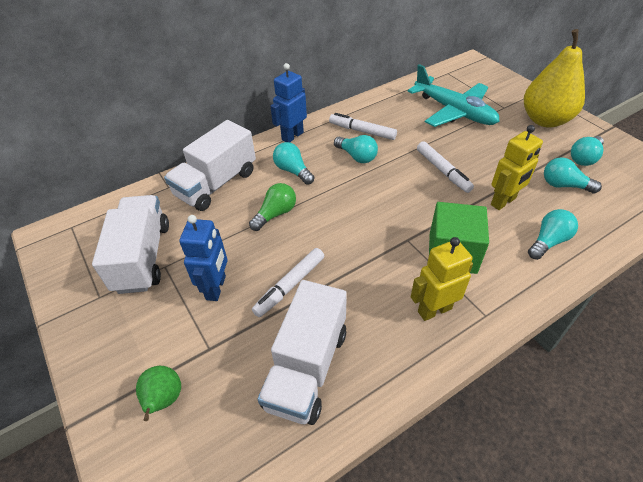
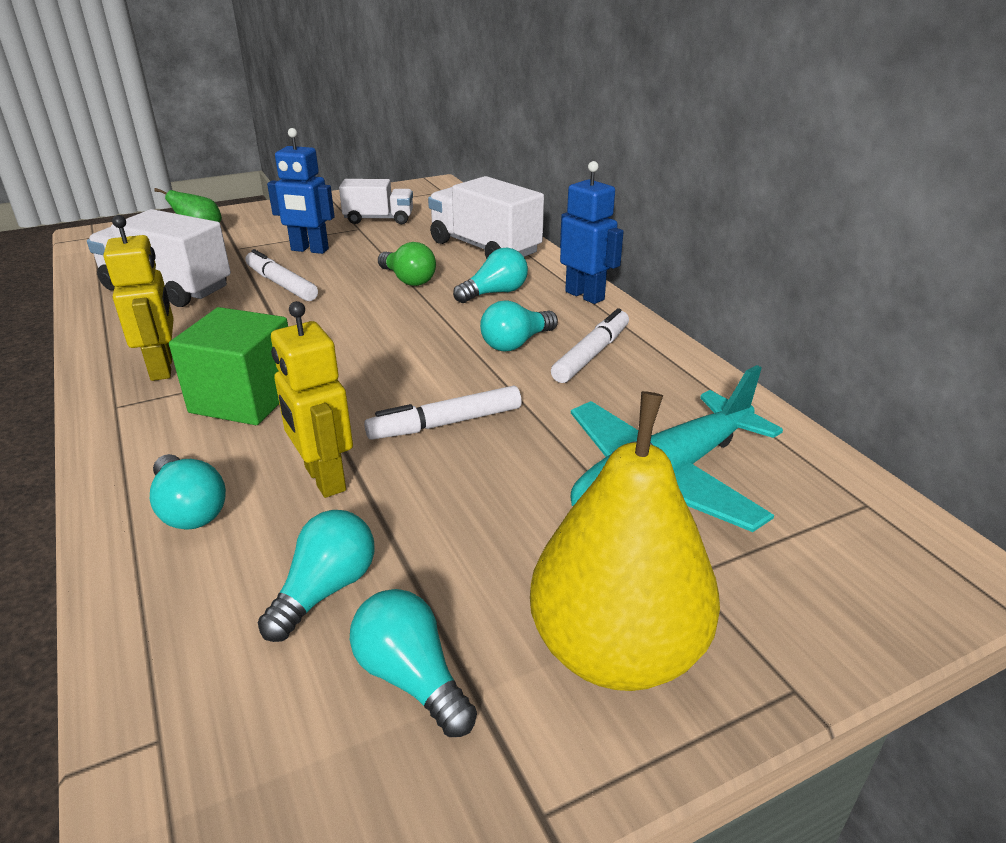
camera: 95 degrees right, 15 degrees down
white truck [92,195,169,294] -> white truck [339,179,413,224], size x0.63

